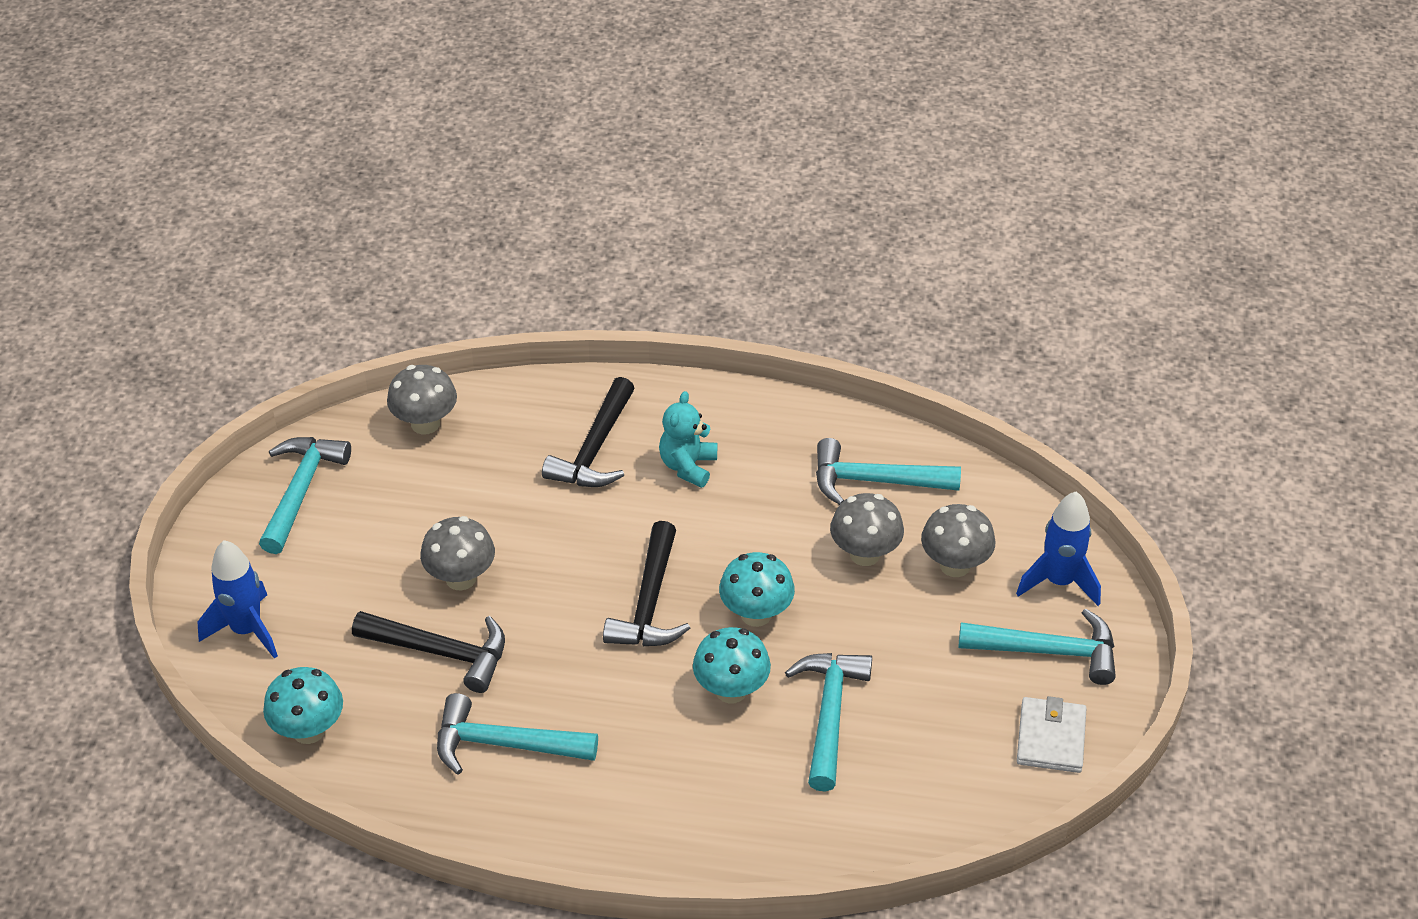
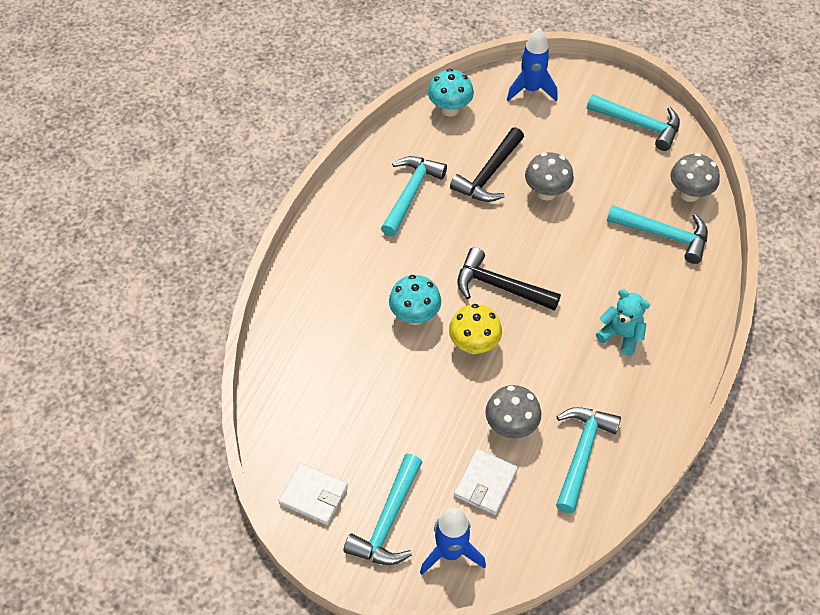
camera: 105 degrees right, 10 degrees up
black hammer [542,377,635,487] -> none
turquoise mushroom [719,552,795,627] -> yellow mushroom [449,304,502,354]
turquoise hammer [785,653,872,792] -> turquoise hammer moved to [607,205,708,264]
grey mushroom [921,504,995,577] -> white wallet [454,449,518,515]

